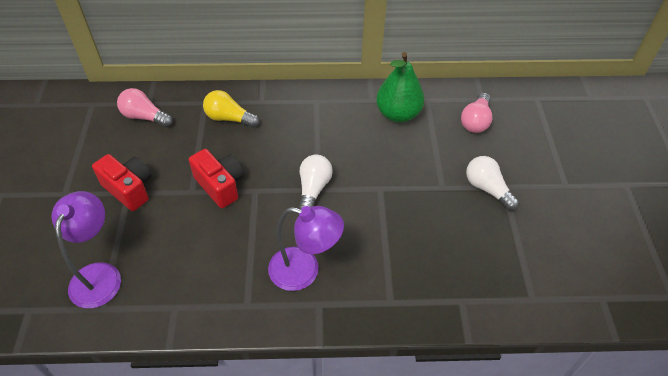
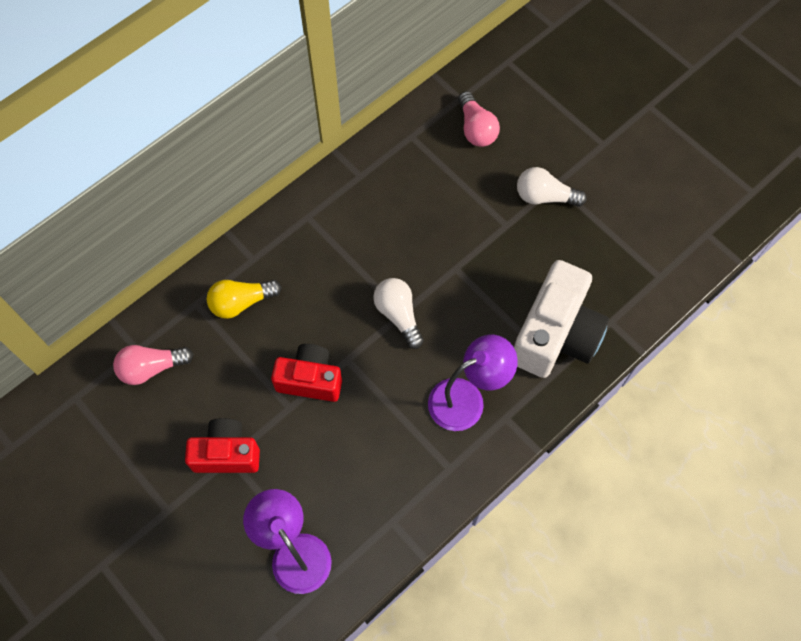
camera: 40 degrees left, 15 degrees up
green pear [376,52,425,123] -> none
none -> white camera [514,260,609,378]

